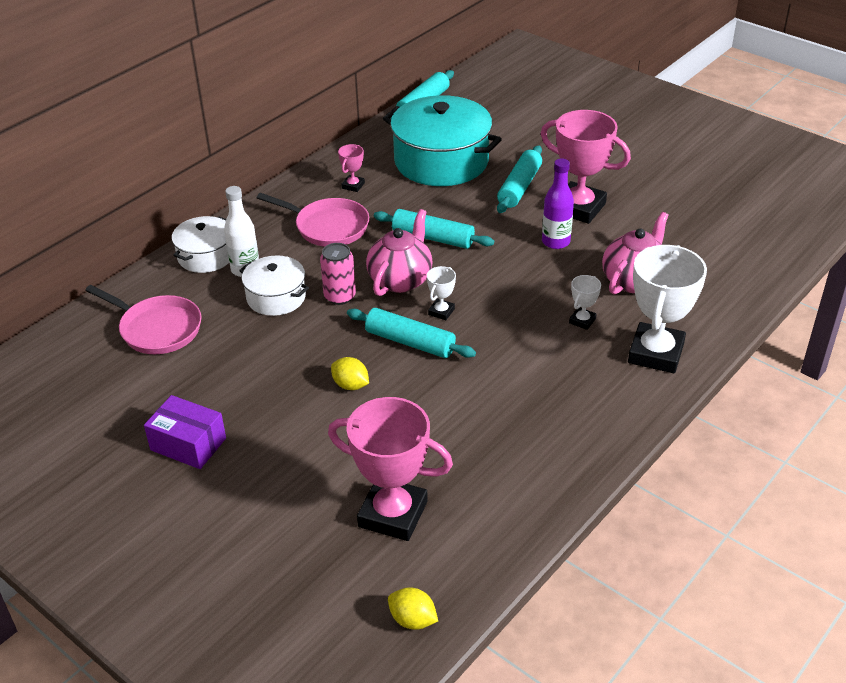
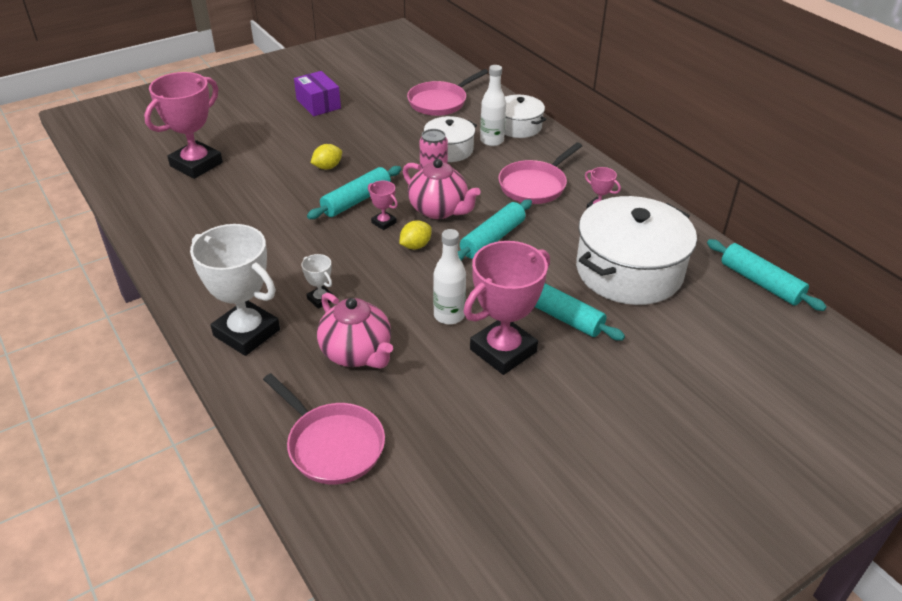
camera: 105 degrees right, 0 degrees up
purple box [144,395,226,469] -> purple box turned 75 degrees counterclockwise [294,71,341,116]
turquoise pot [383,95,502,186] -> white pot [576,196,697,305]
yellow lemon [388,587,438,630] -> yellow lemon moved to [399,220,432,250]
white trophy [427,266,456,320] -> pink trophy [368,181,398,230]
purple bottle [542,158,574,249] -> white bottle [433,229,466,324]
none -> pink pan [263,373,385,484]

